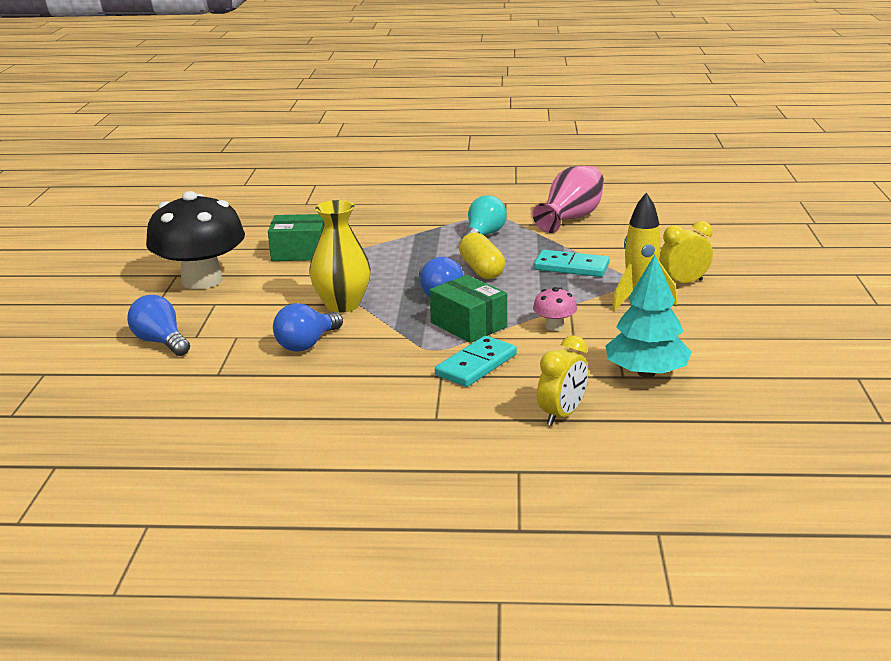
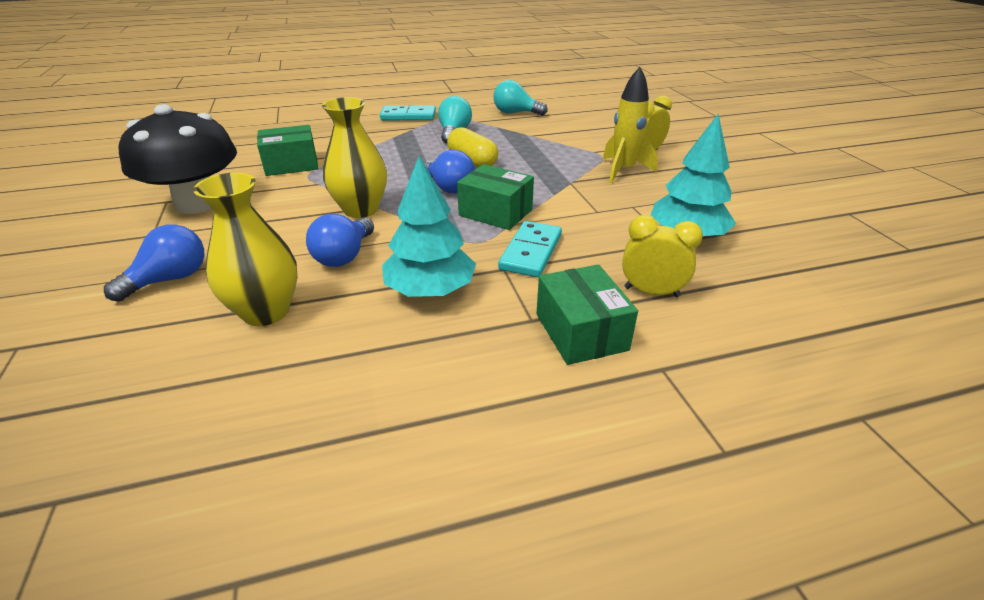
camera: 20 degrees left, 10 degrees up
blue light bulb [127,295,190,356] -> blue light bulb turned 105 degrees clockwise [104,224,204,302]
pink vase [533,166,604,233] -> turquoise light bulb [494,80,548,116]
pink mushroom [533,287,577,331] -> none
turquoise domino [534,250,610,277] -> turquoise domino moved to [380,106,436,120]
yellow clock [537,335,588,425] -> yellow clock turned 90 degrees counterclockwise [622,215,703,297]
none -> yellow vase [193,173,297,326]
none -> turquoise tree [382,156,476,297]
none -> green box [536,265,638,365]

